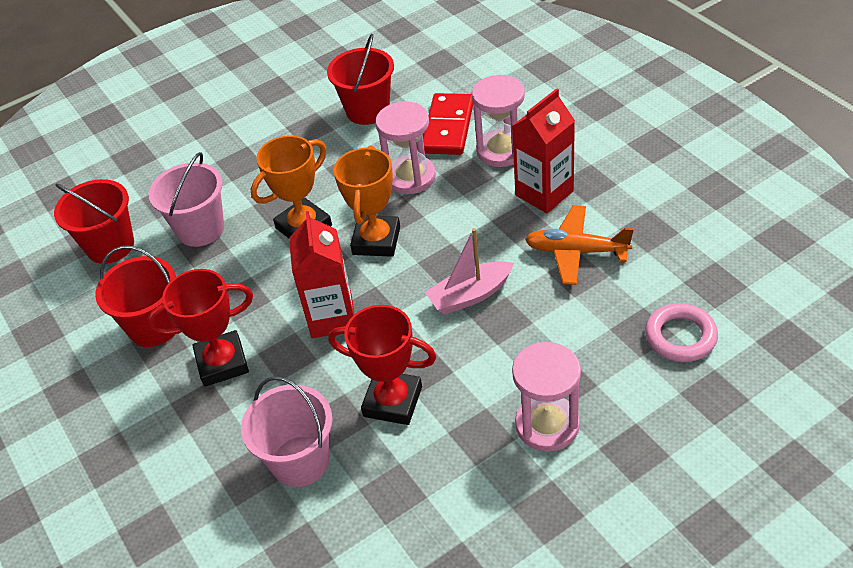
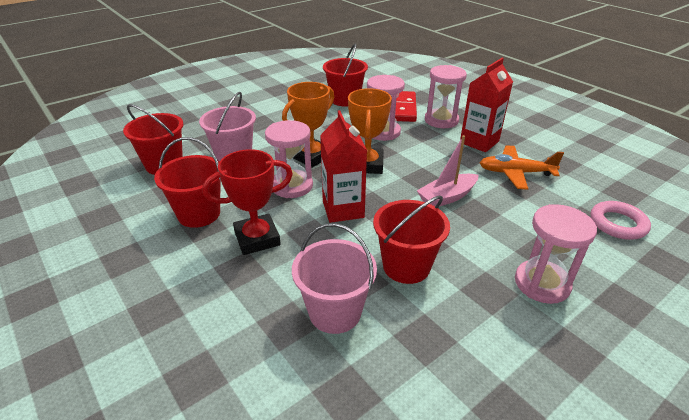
camera: 10 degrees left, 10 degrees down
red trophy [328,305,436,425] -> red bucket [373,196,450,284]
none -> pink hourglass [265,120,313,198]

